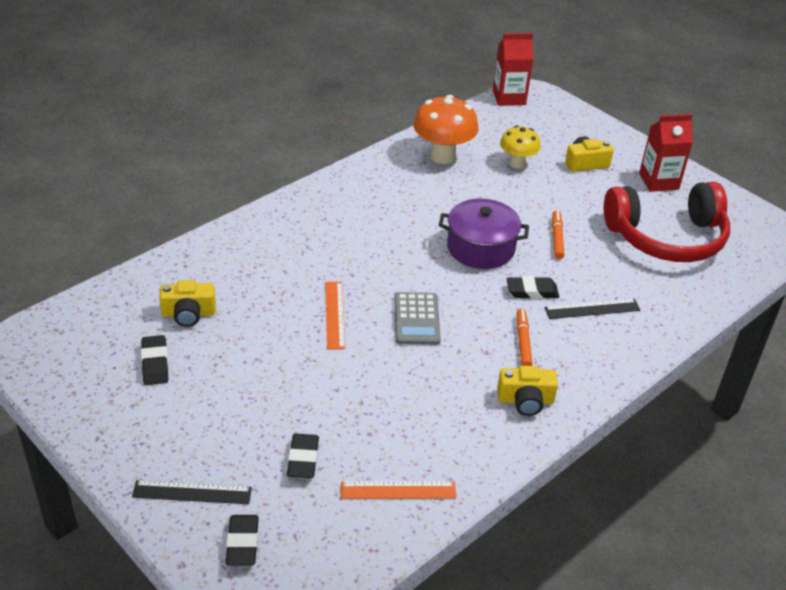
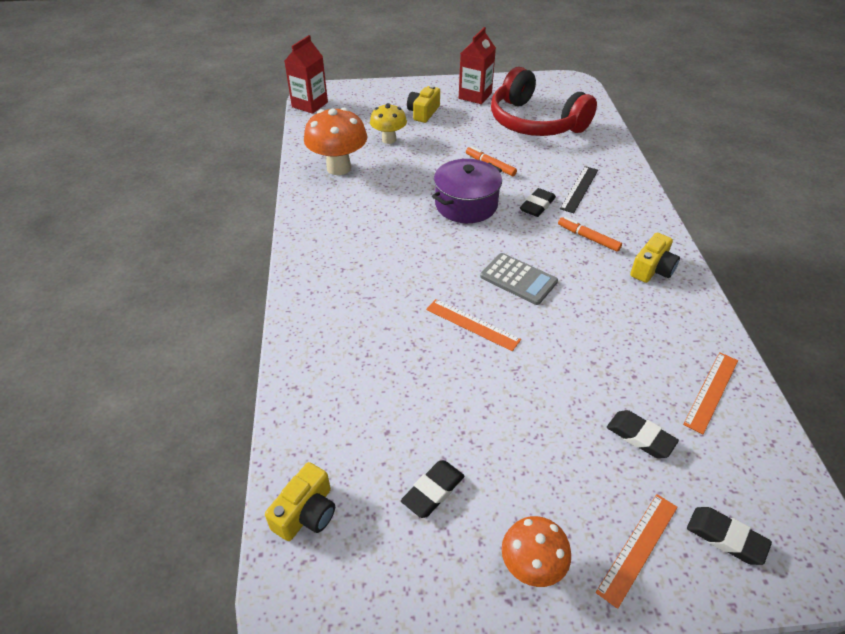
camera: 50 degrees left, 5 degrees up
black ruler [132,480,252,504] -> orange ruler [596,494,678,609]
black eraser [141,335,169,385] -> black eraser turned 75 degrees counterclockwise [401,460,465,518]
yellow camera [159,280,216,327] -> yellow camera moved to [265,462,335,541]
red headphones [604,182,730,262] -> red headphones turned 105 degrees clockwise [491,67,597,136]
none -> orange mushroom [502,516,571,587]

